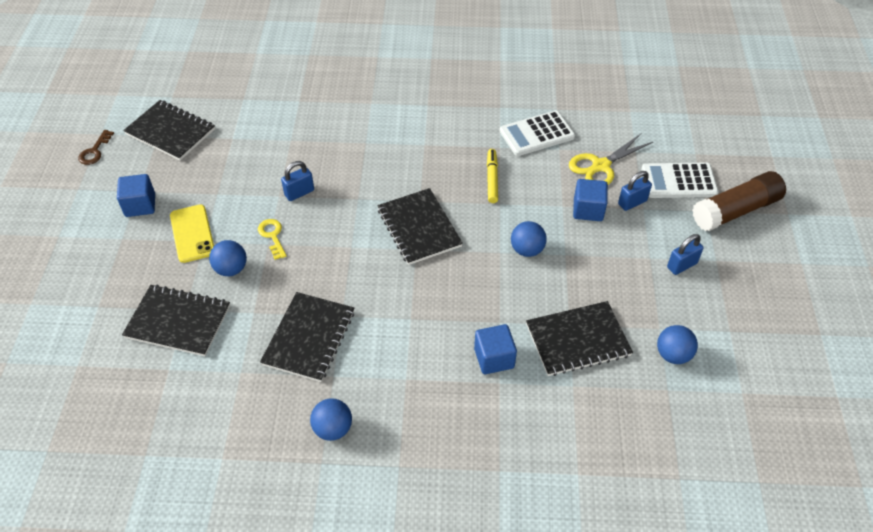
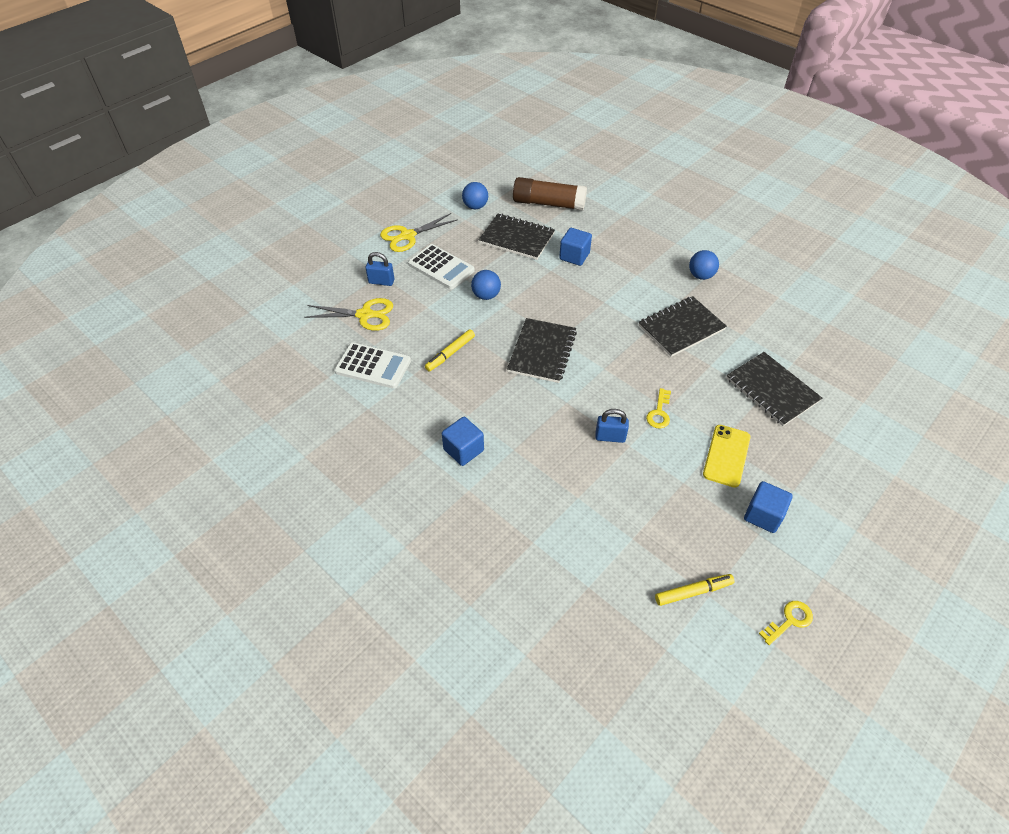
camera: 140 degrees left, 0 degrees up
brown key [78,130,114,165] -> yellow key [759,601,813,645]
black notebook [123,100,215,161] -> yellow marker [655,574,735,606]
blue ball [209,240,247,276] -> none
blue cube [573,179,608,221] -> blue cube moved to [442,417,484,466]
white calculator [641,163,719,198] -> white calculator moved to [408,244,475,289]
blue padlock [667,234,704,275] -> yellow scissors [380,213,458,252]
brown glue stick [692,171,786,231] -> brown glue stick moved to [513,177,587,211]

